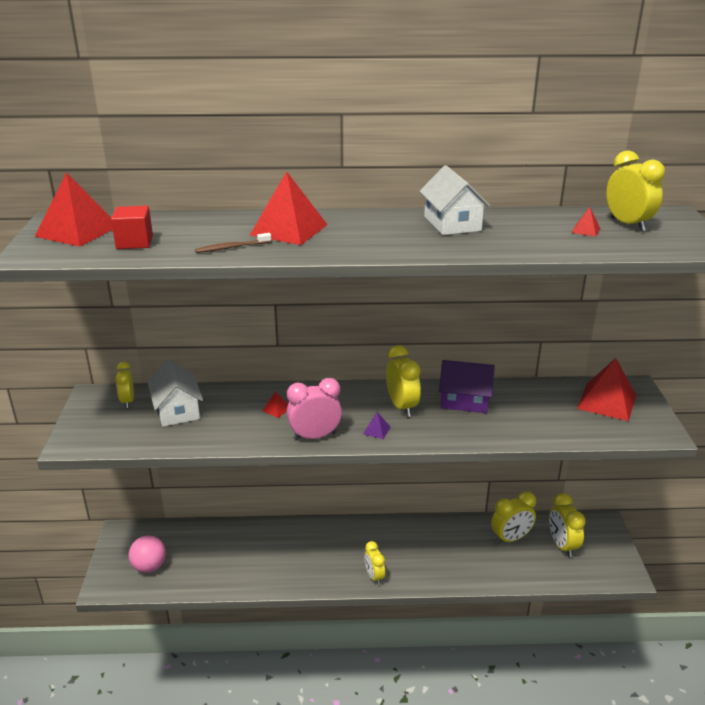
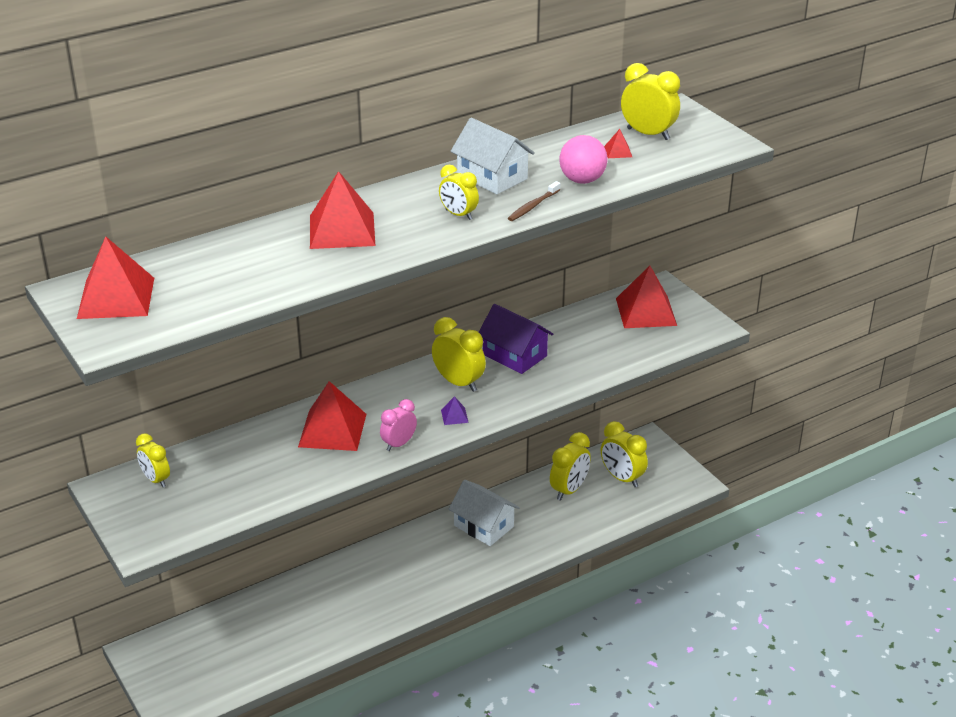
camera: 30 degrees left, 5 degrees up
red cube [111,206,153,249] -> none
pink ball [129,535,166,573] -> pink ball moved to [559,135,608,184]
white house [147,359,203,427] -> white house moved to [449,480,520,546]
brown toothbrush [195,233,271,253] -> brown toothbrush moved to [508,181,561,221]
red pyramid [262,391,288,418] -> red pyramid [298,381,366,451], size x2.38
pink clock [287,378,342,441] -> pink clock [380,399,417,451], size x0.66
yellow clock [364,541,385,585] -> yellow clock moved to [439,165,479,220]
purple house [439,360,495,413] -> purple house turned 60 degrees clockwise [479,304,553,374]

